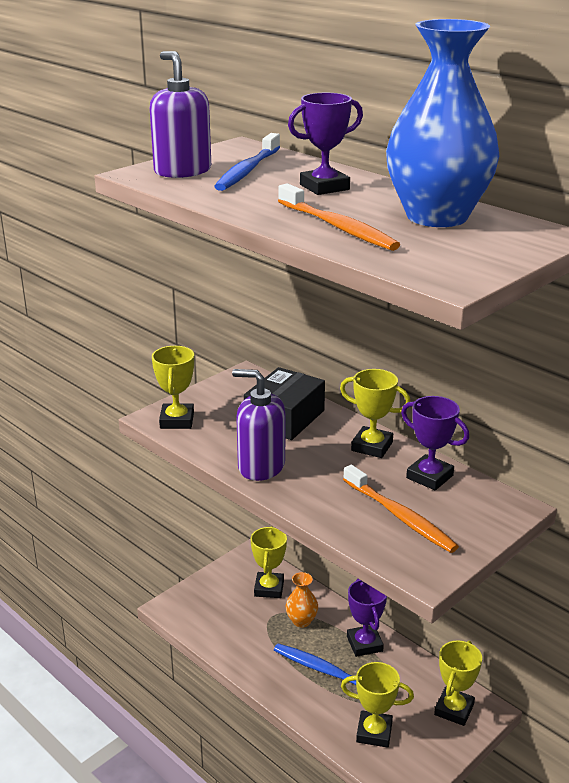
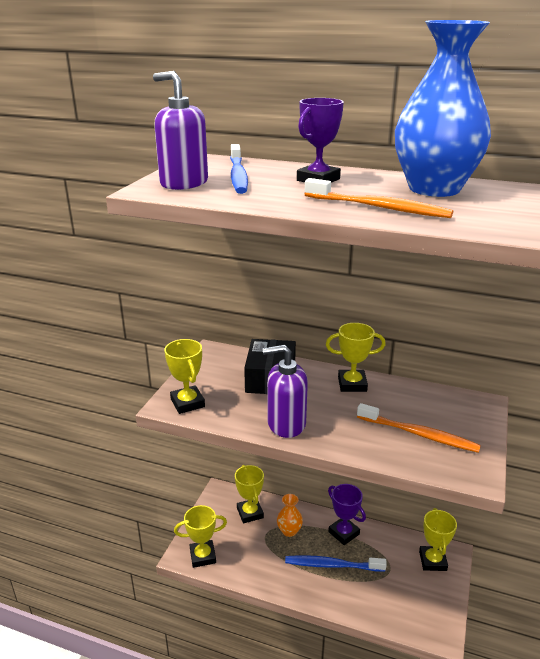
camera: 25 degrees left, 0 degrees up
yellow trophy [341,662,414,748] -> yellow trophy moved to [174,505,227,568]
purple trophy [401,396,469,490] -> none

